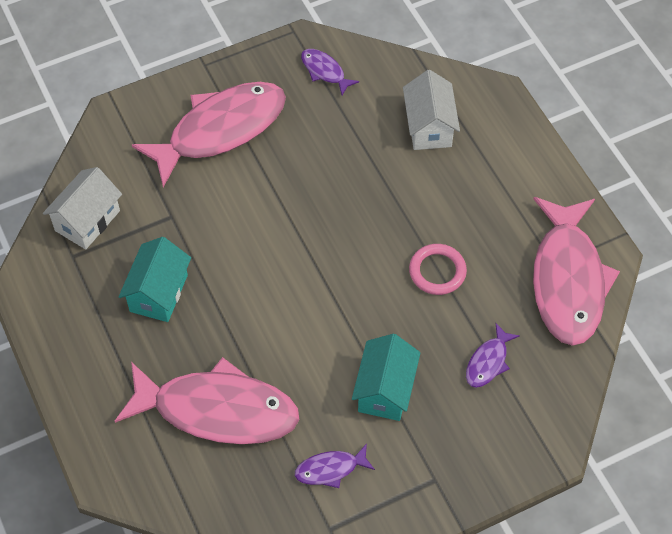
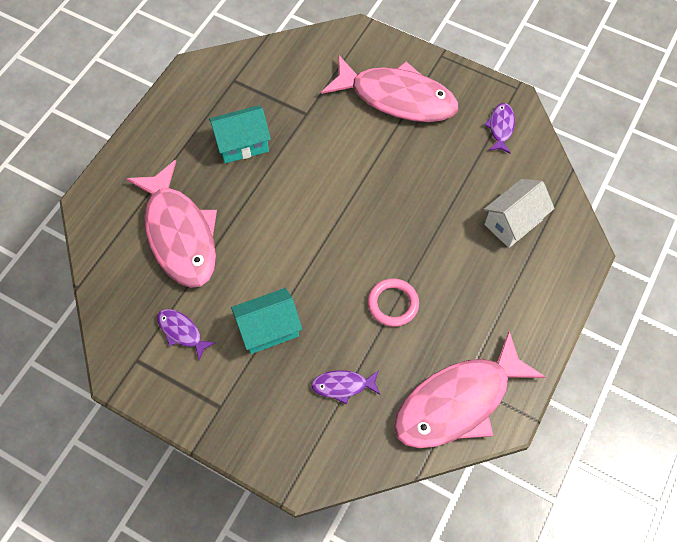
camera: 55 degrees right, 5 degrees up
white house [43,167,122,250] -> none

